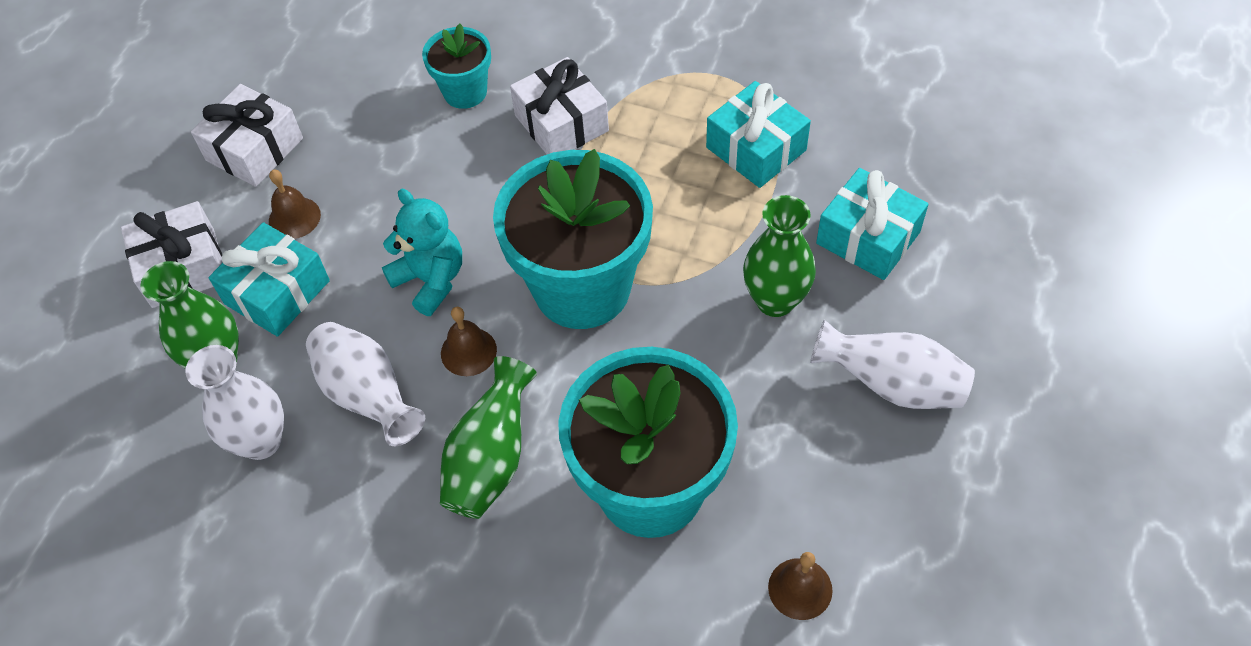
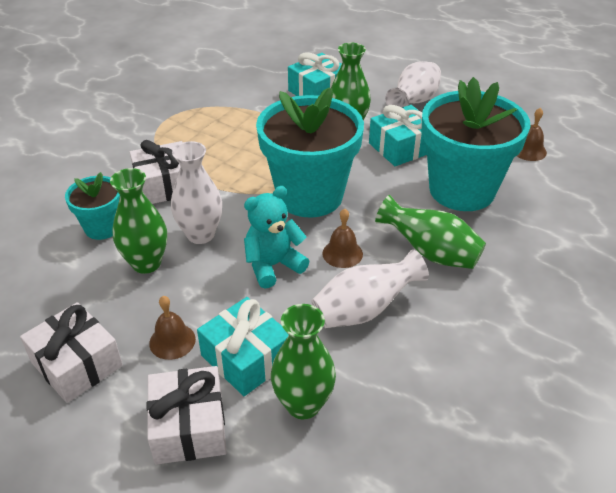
camera: 80 degrees left, 15 degrees down
white vase [185,345,284,460] -> white vase moved to [171,141,222,244]
turquoise gift [706,81,811,188] -> turquoise gift moved to [369,105,427,166]
none -> green vase [110,168,167,274]

